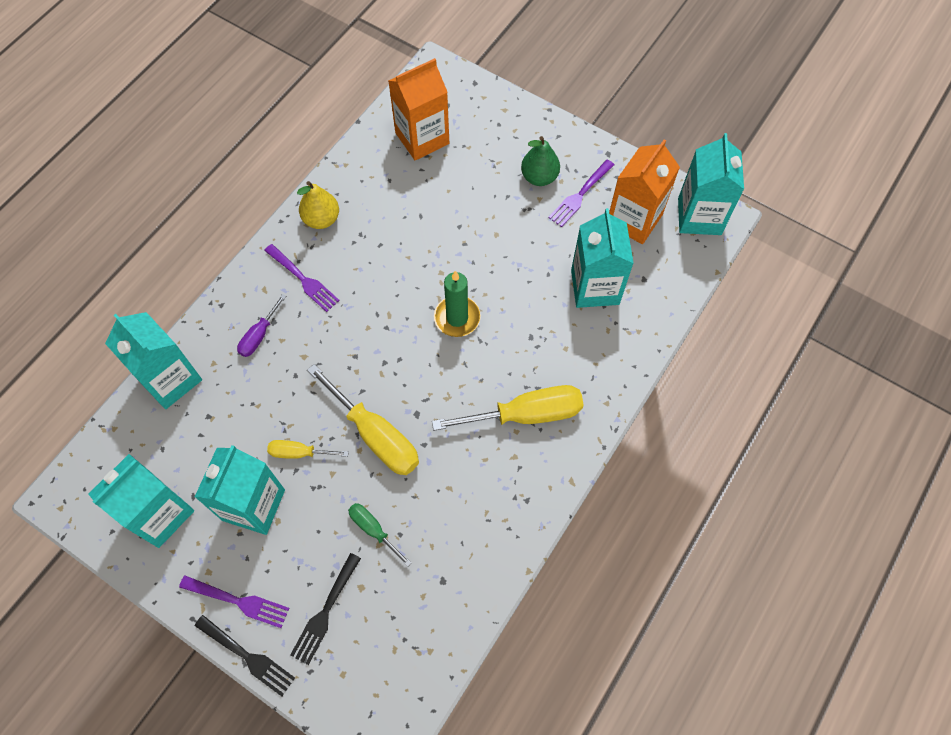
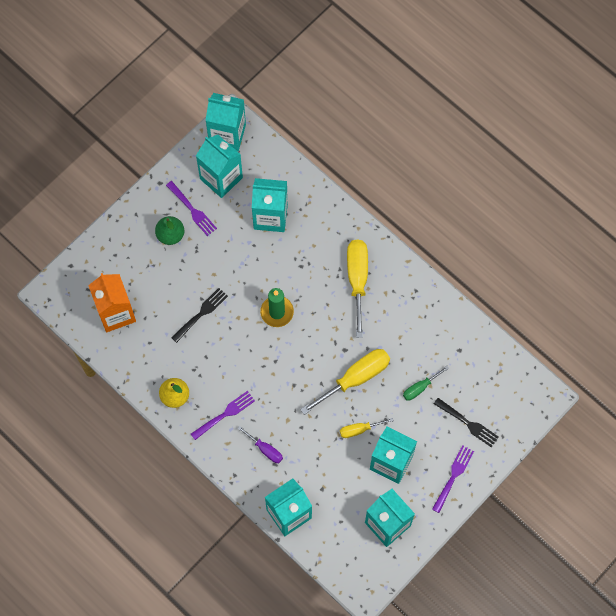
camera: 80 degrees left, 5 degrees up
black fork [195,615,295,697] -> black fork moved to [171,288,228,343]
yellow screwdriver [267,440,349,459] -> yellow screwdriver turned 60 degrees clockwise [340,418,394,438]
orange carton [609,139,680,244] -> turquoise carton [196,135,243,198]

